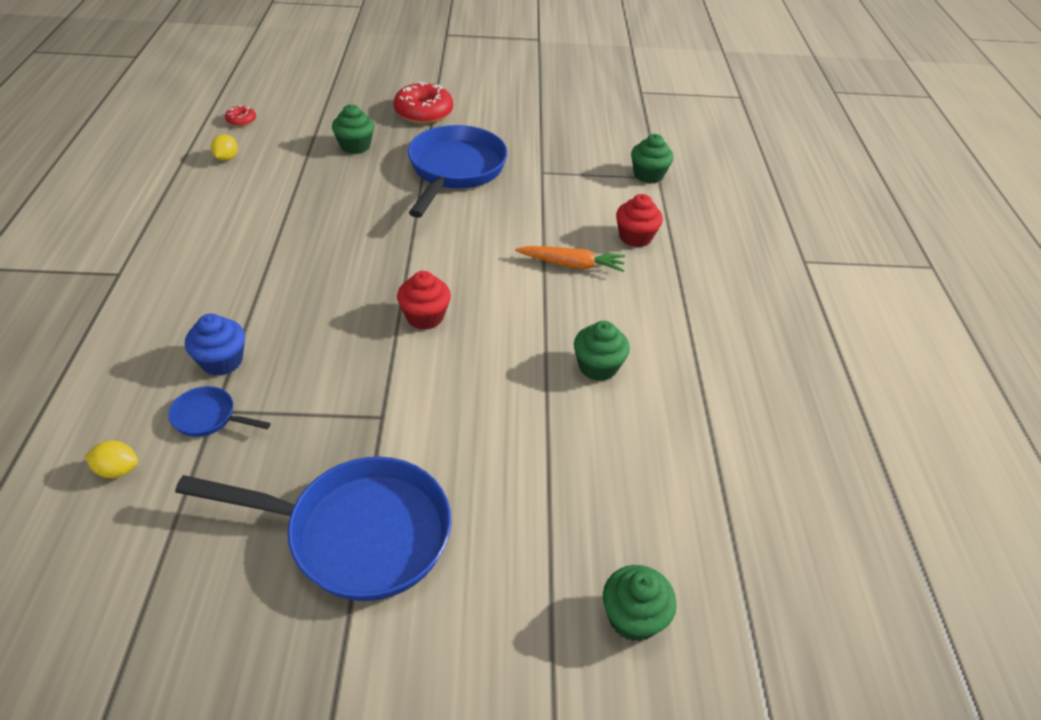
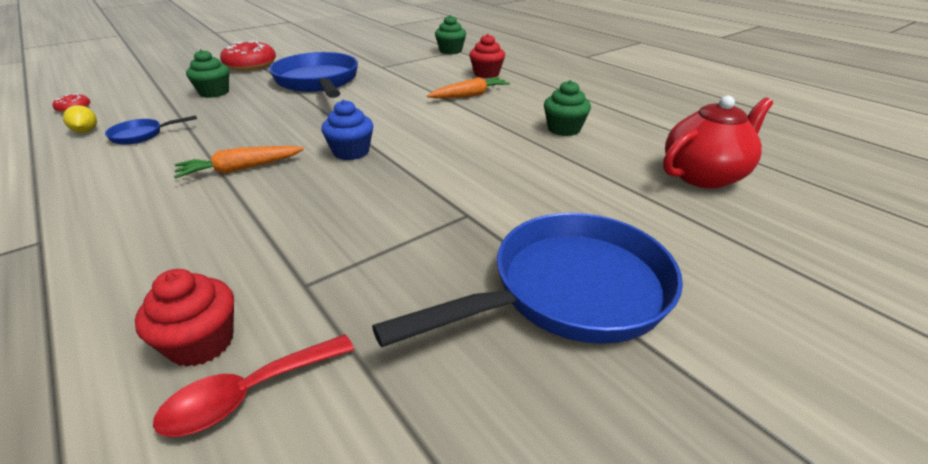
camera: 35 degrees left, 10 degrees down
yellow lemon [84,441,138,478] -> red spoon [153,334,354,437]
blue pan [168,386,271,437] -> blue pan moved to [105,115,197,145]
blue cupcake [185,314,245,376] -> blue cupcake moved to [321,100,373,160]
red cupcake [397,271,451,330] -> red cupcake moved to [135,269,234,367]
green cupcake [603,565,677,642] -> none
none -> orange carrot [174,146,304,179]
none -> red teapot [663,96,773,189]

